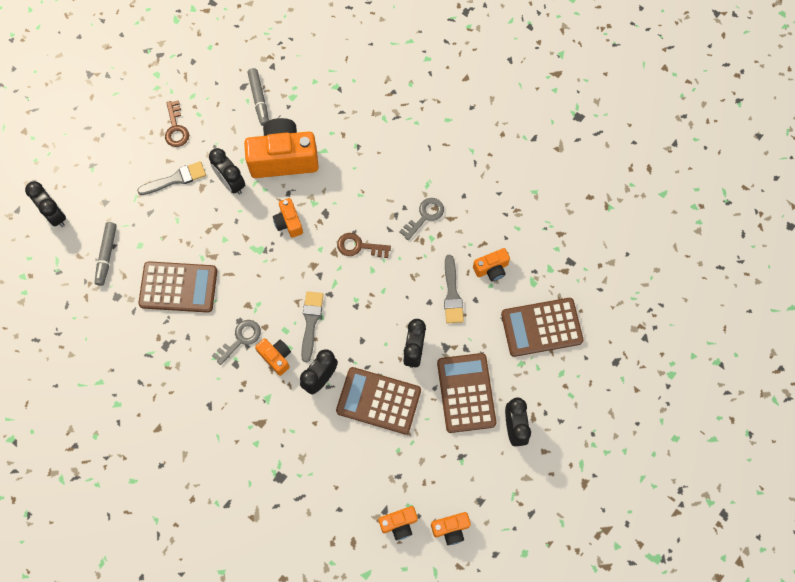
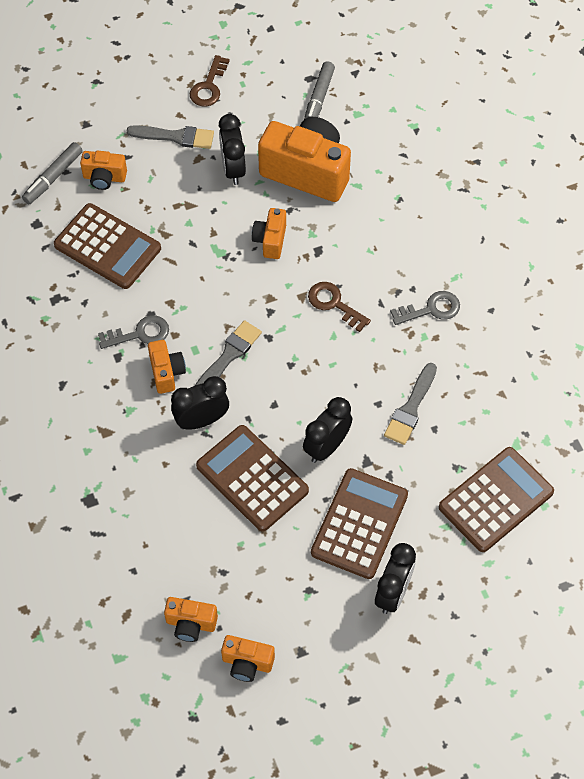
camera: 30 degrees right, 10 degrees down
black clock [25,181,66,227] -> none
orange camera [473,248,510,281] -> orange camera moved to [80,151,127,190]
brown calculator [501,298,584,357] -> brown calculator turned 120 degrees clockwise [439,447,554,552]

